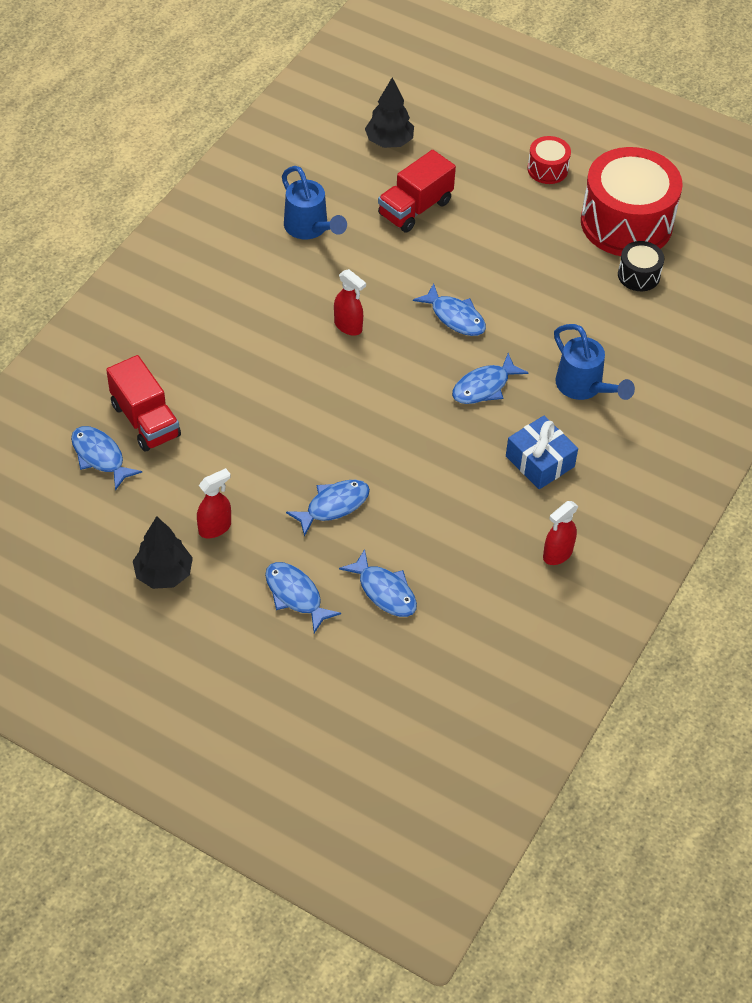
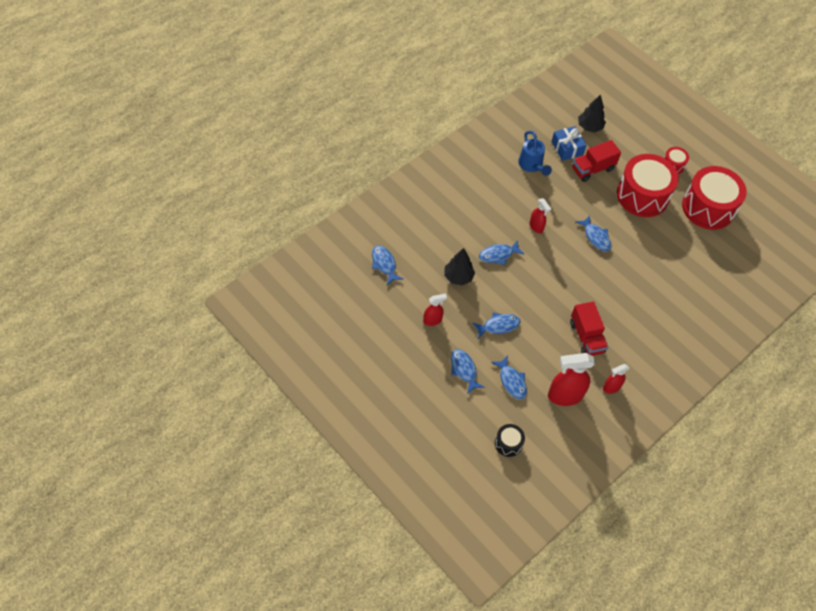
camera: 15 degrees right, 5 degrees up
red truck [106,355,181,452] -> red truck moved to [570,301,608,356]
black tree [133,516,193,589] -> black tree moved to [444,248,475,285]
blue fish [452,353,529,404] -> blue fish moved to [479,240,525,265]
blue gift [506,416,578,489] -> blue gift moved to [551,126,587,161]
blue watering can [554,324,635,400] -> none
black drum [618,241,664,291] -> black drum moved to [495,424,525,457]
none -> red spray bottle [548,353,595,406]
none -> red drum [617,154,679,217]

